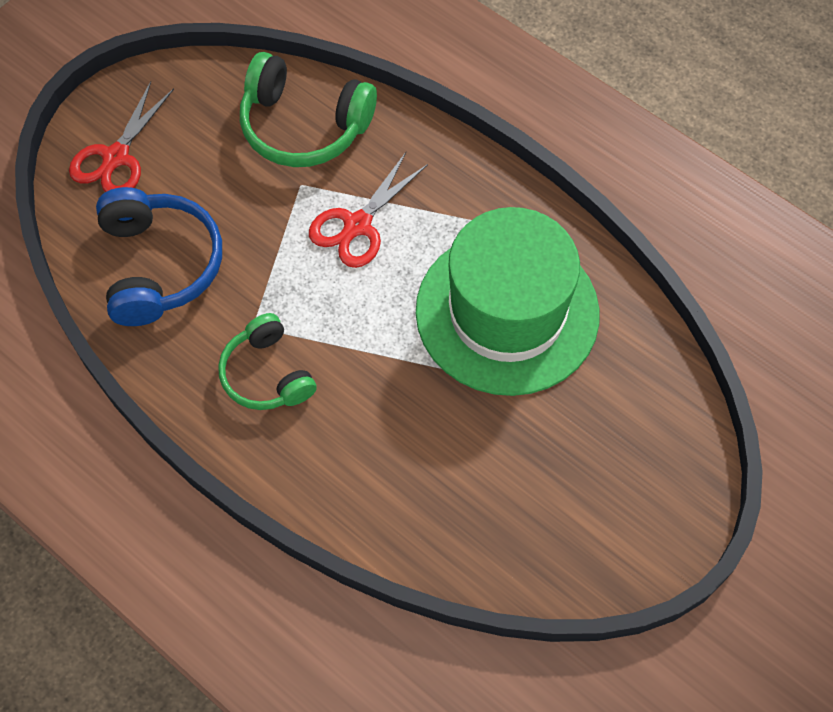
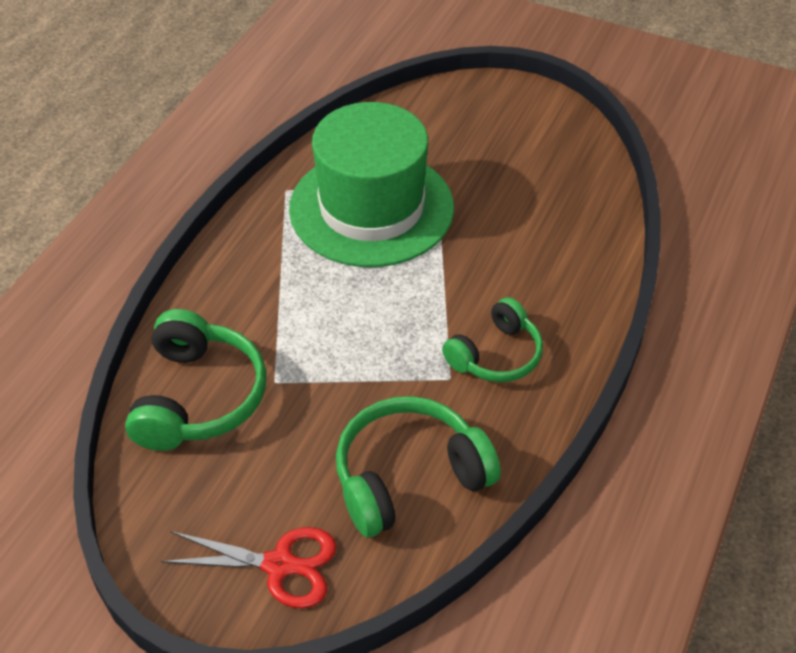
camera: 105 degrees left, 15 degrees down
blue headphones [96,187,222,326] -> green headphones [336,396,501,537]
red scissors [309,152,428,268] -> none

